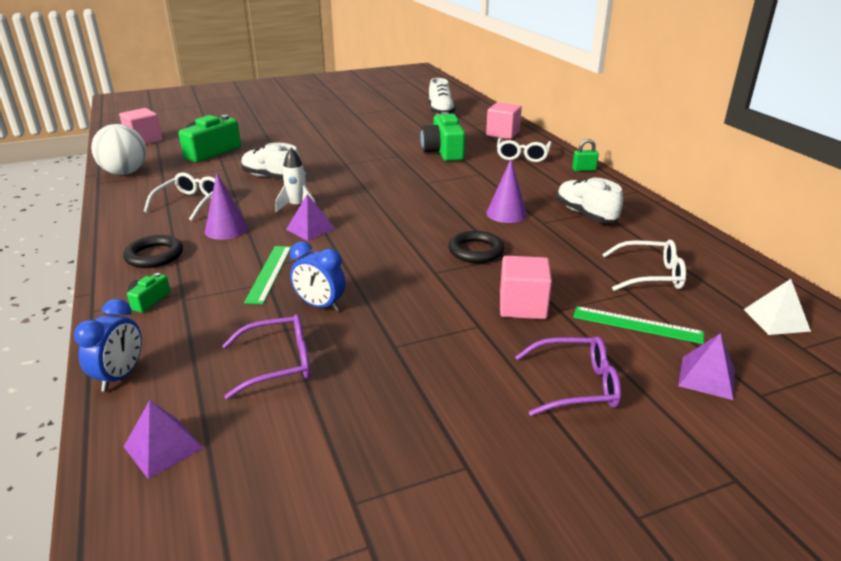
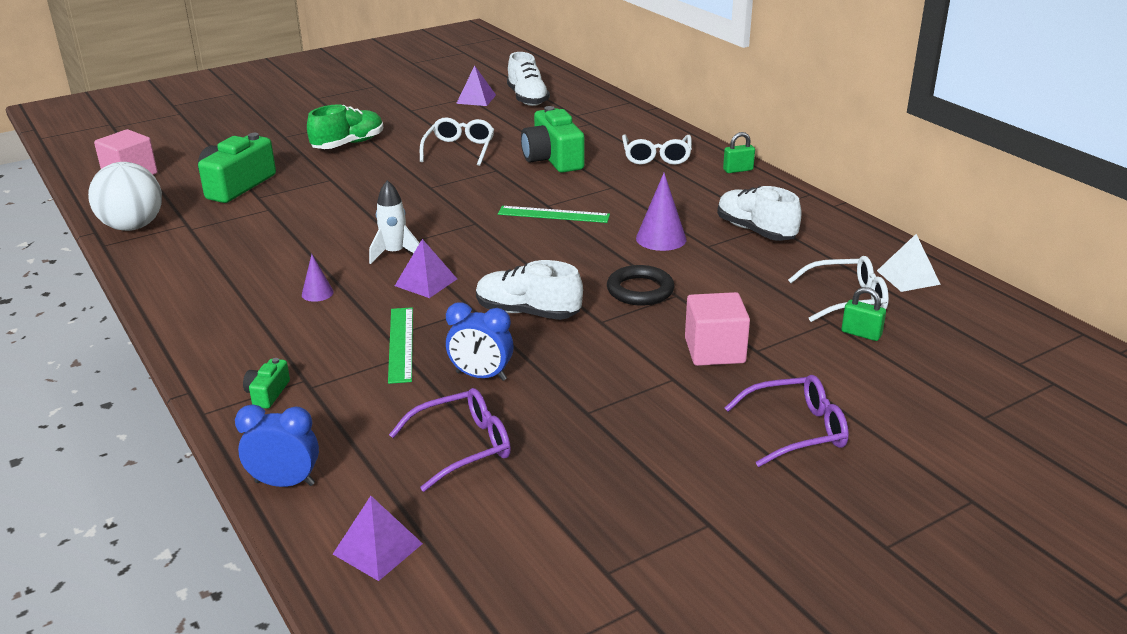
camera: 10 degrees left, 0 degrees up
blue clock [74,299,142,392] -> blue clock turned 90 degrees counterclockwise [235,405,319,487]
black ring [123,235,183,268] -> none
white glasses [144,172,215,221] -> white glasses moved to [420,117,494,166]
purple cone [205,173,248,240] -> purple cone [302,254,334,302], size x0.58
white shoe [241,143,300,180] -> white shoe moved to [476,260,583,320]
pink cube [486,102,522,139] -> none
green ruler [573,306,704,344] -> green ruler moved to [498,206,610,223]
purple pyramid [678,333,735,400] -> purple pyramid moved to [456,65,496,106]
white pyramid [743,279,811,335] -> white pyramid moved to [877,234,941,292]
none -> green shoe [307,105,383,149]
none -> green padlock [842,287,886,341]

